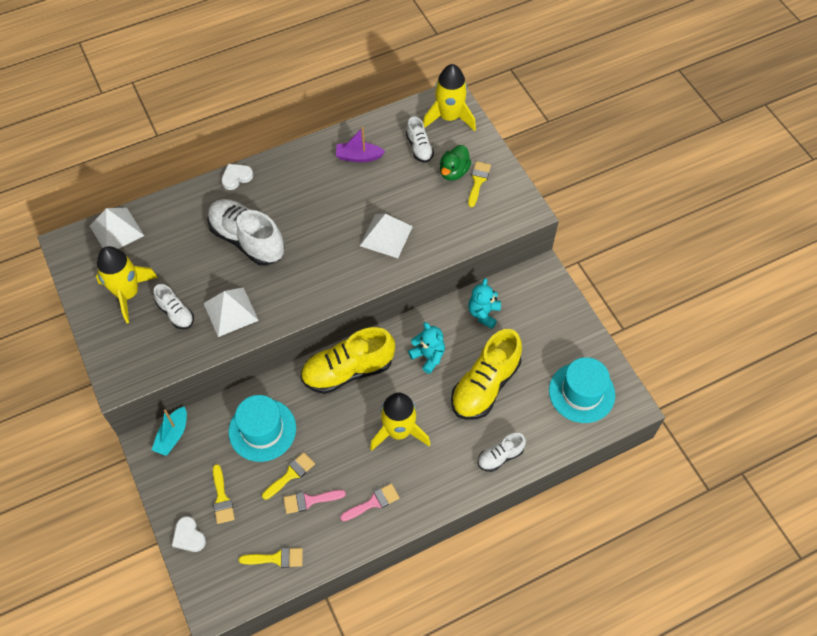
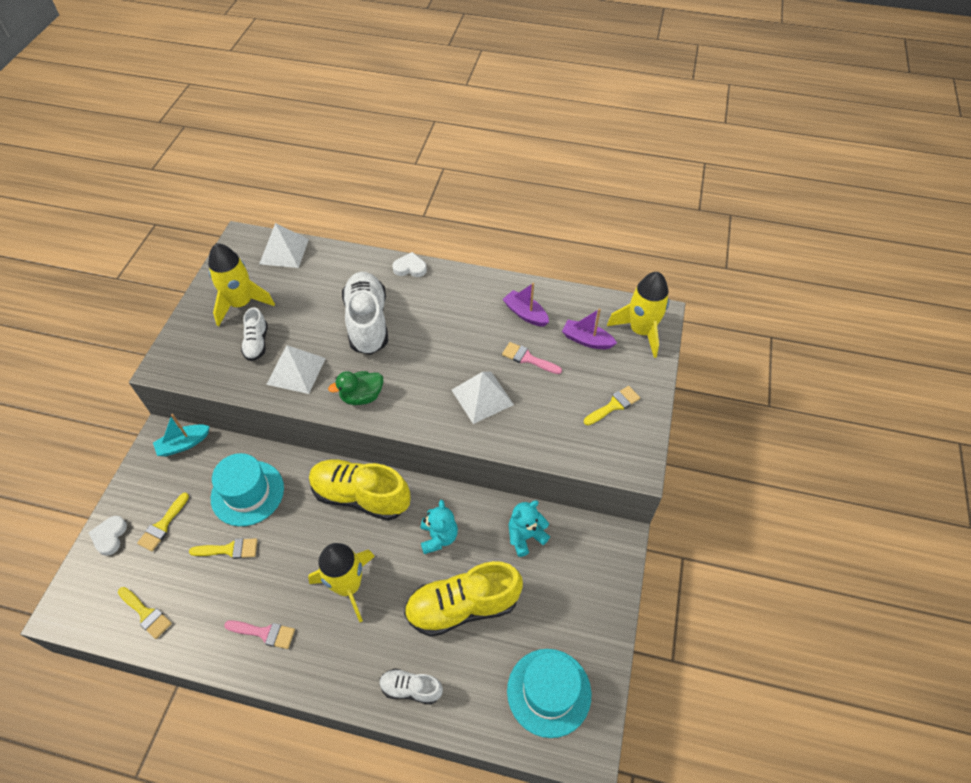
camera: 40 degrees right, 5 degrees down
pink brush [283,490,346,514] -> pink brush moved to [502,342,562,374]
white shoe [406,117,434,163] -> purple boat [562,308,617,349]
green duck [440,145,471,181] -> green duck moved to [328,371,383,405]

